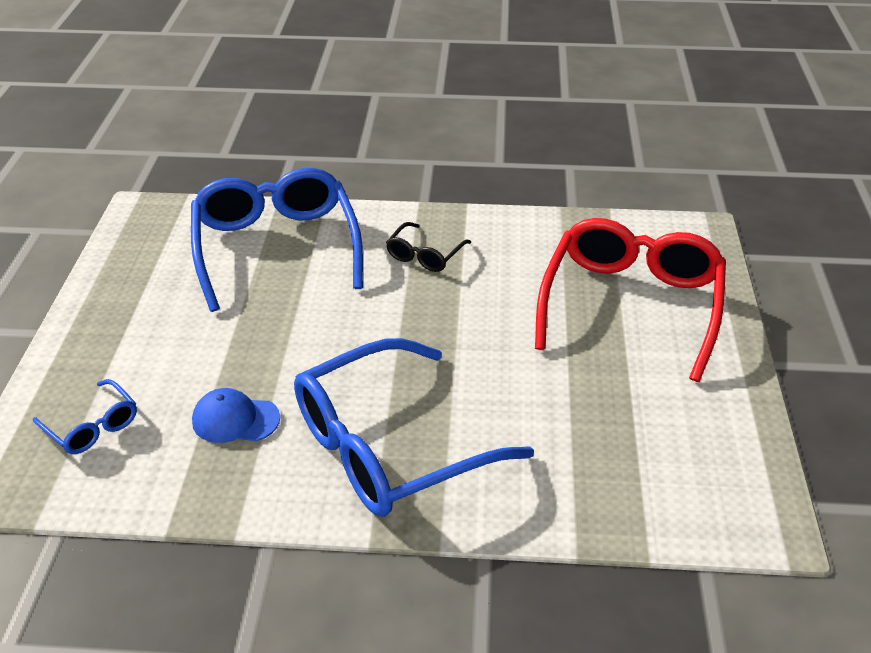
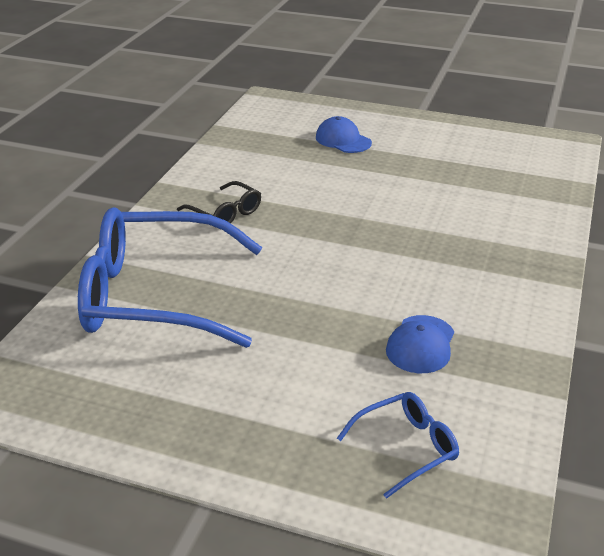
camera: 75 degrees left, 5 degrees down
blue glasses [294,338,534,517] -> none
red glasses [535,218,726,382] -> blue cap [316,116,372,153]

